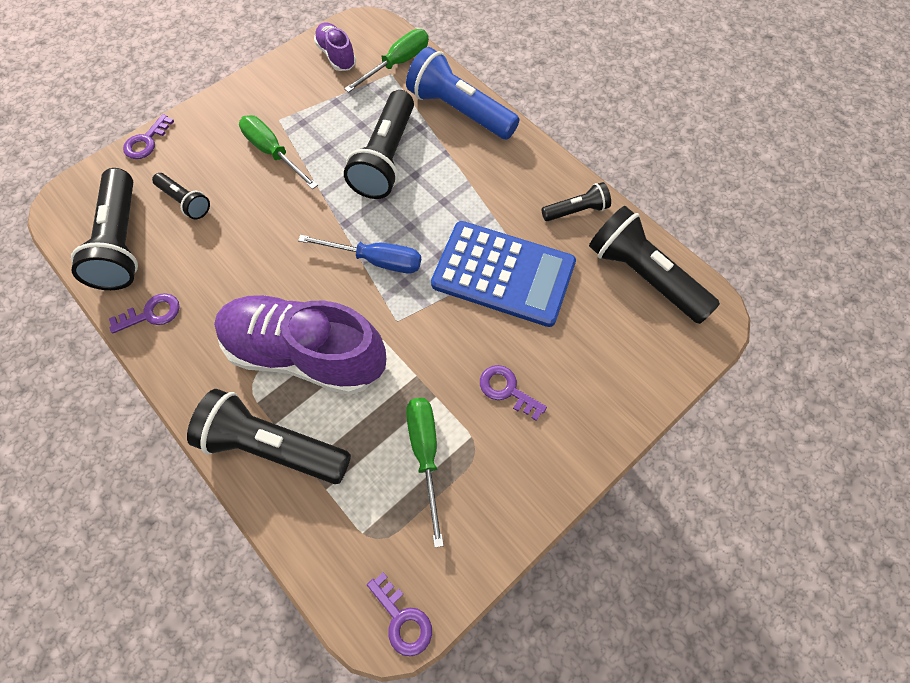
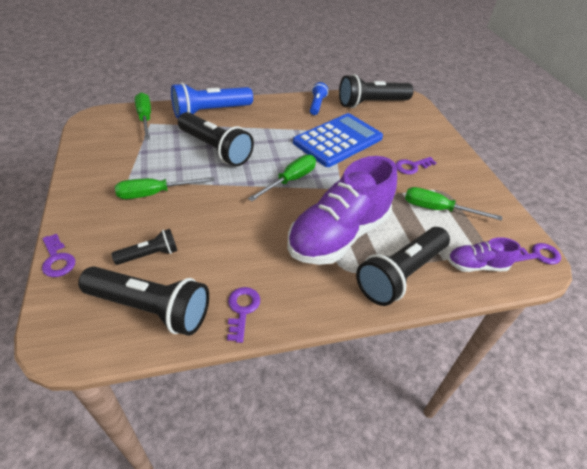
camera: 65 degrees left, 20 degrees down
blue screwdriver [298,235,421,273] -> green screwdriver [248,155,316,201]
purple shoe [314,22,356,71] -> purple shoe moved to [448,237,521,272]
black flashlight [542,182,611,221] -> blue flashlight [310,82,328,115]

